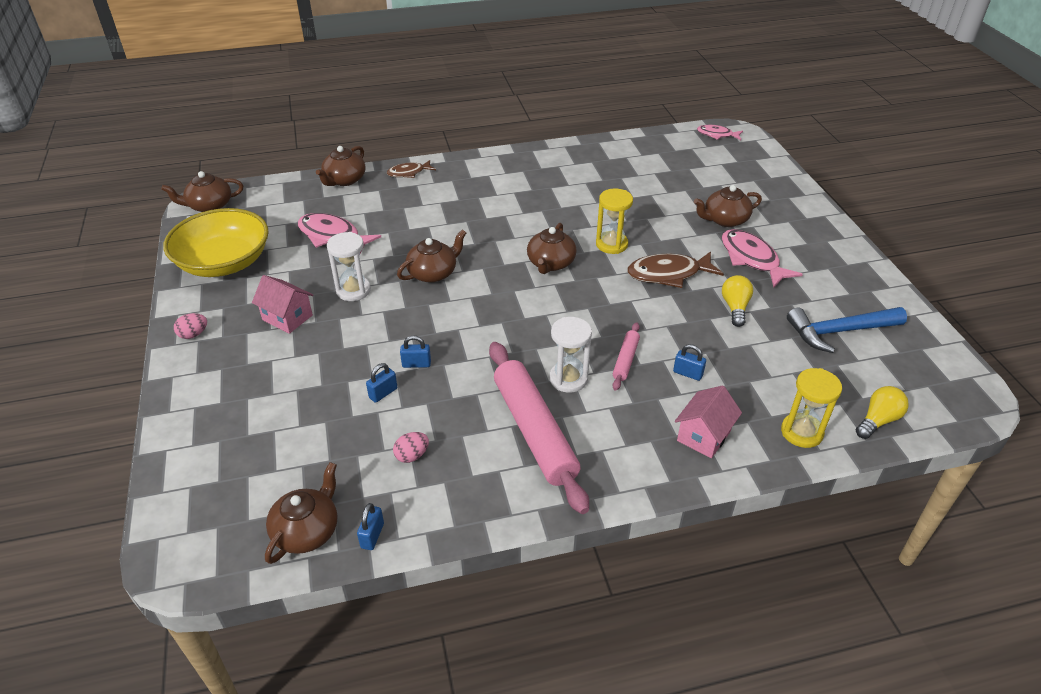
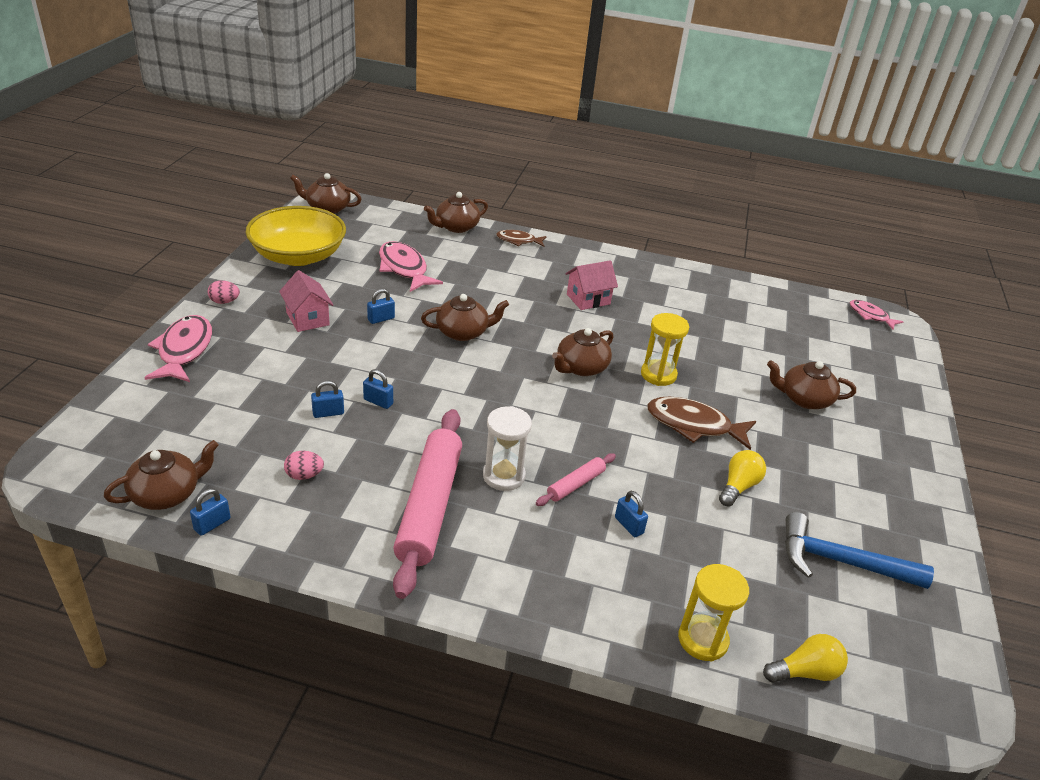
camera: 25 degrees right, 5 degrees down
white hourglass [327,232,371,301] -> blue padlock [367,289,395,324]
pink house [675,385,742,458] -> pink house moved to [566,260,618,310]
pink fish [722,229,803,287] -> pink fish moved to [144,315,212,382]

